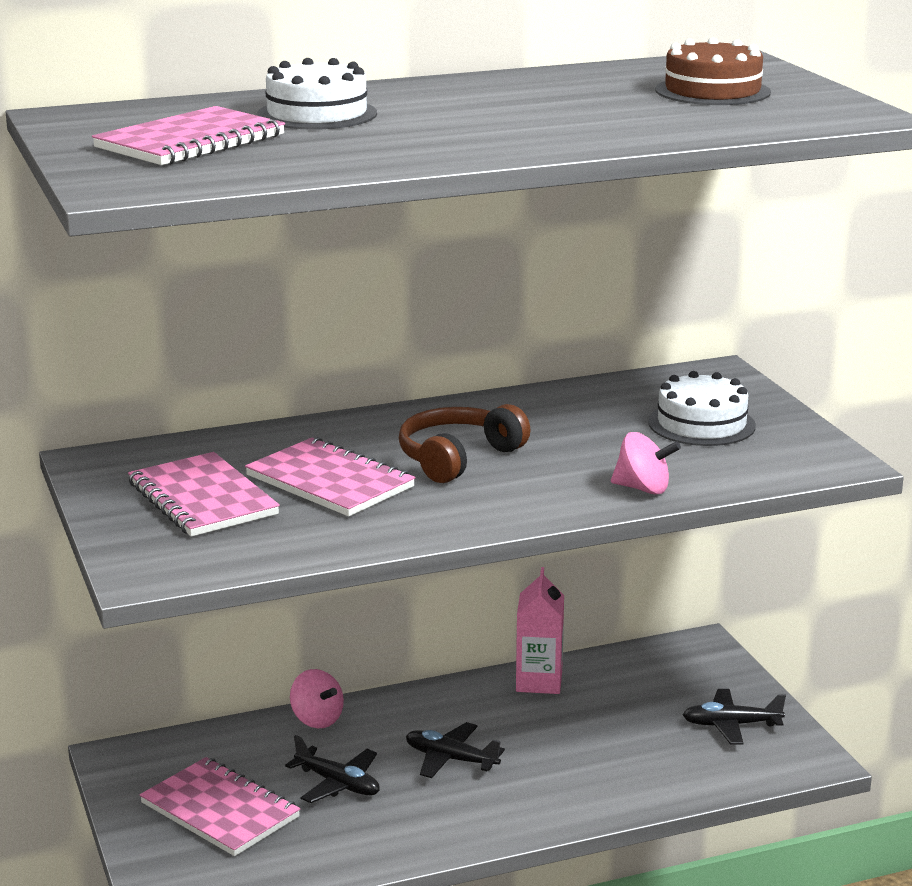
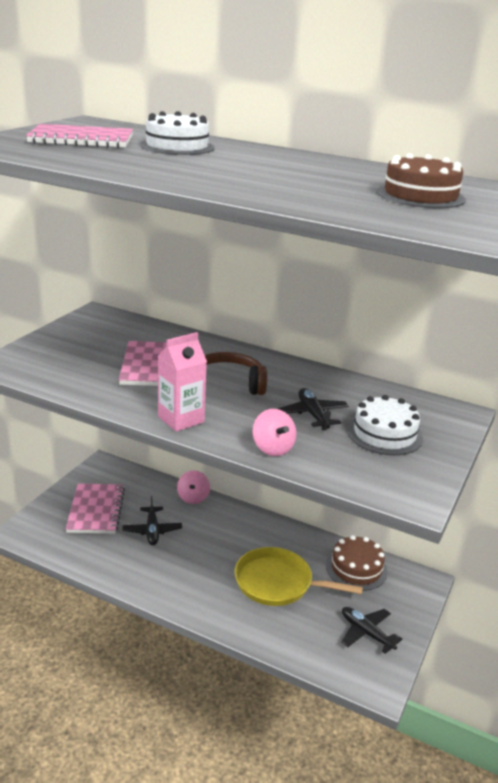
camera: 45 degrees right, 5 degrees up
pink notebook [128,452,280,537] -> none
black plane [406,722,505,778] -> black plane moved to [278,388,349,430]
pink carton [516,567,564,694] -> pink carton moved to [158,332,207,432]
none -> yellow pan [235,547,363,606]
none -> brown cake [326,535,388,591]

